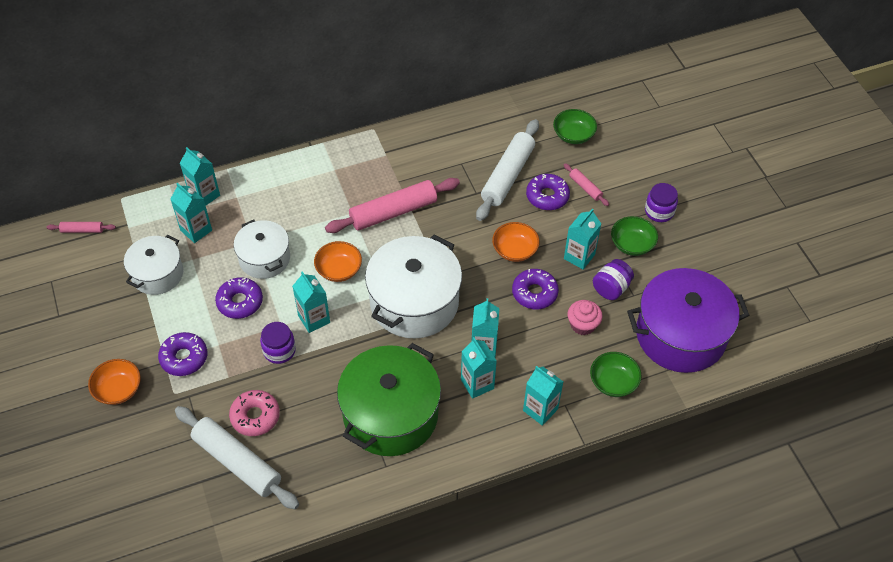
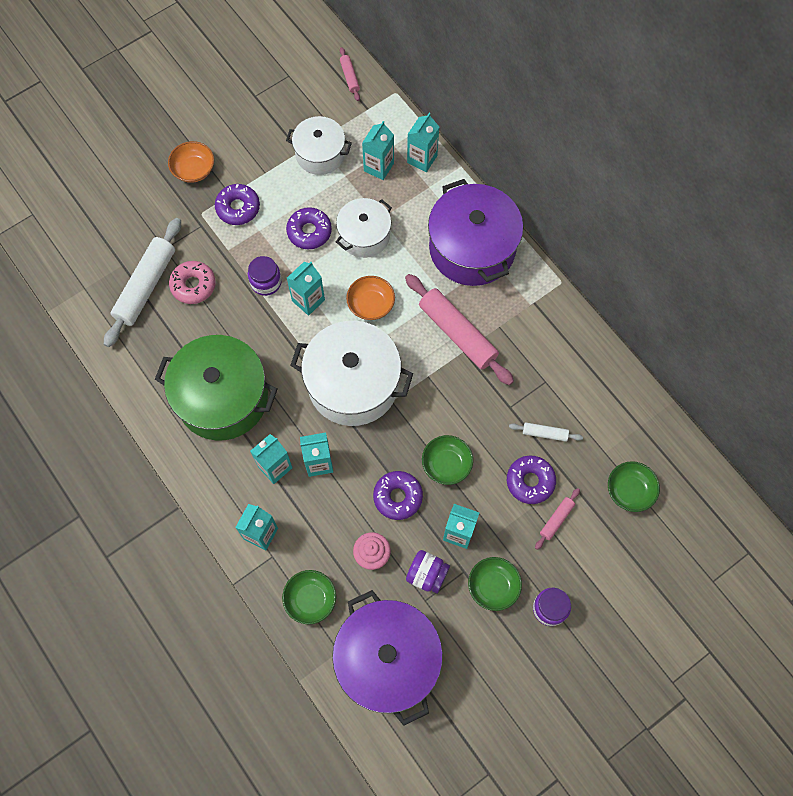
camera: 75 degrees right, 15 degrees up
white rolling pin [476,119,539,221] -> white rolling pin [509,422,583,441], size x0.47
orange bowl [492,222,539,262] -> green bowl [422,435,473,485]
none -> purple pot [428,179,523,286]

